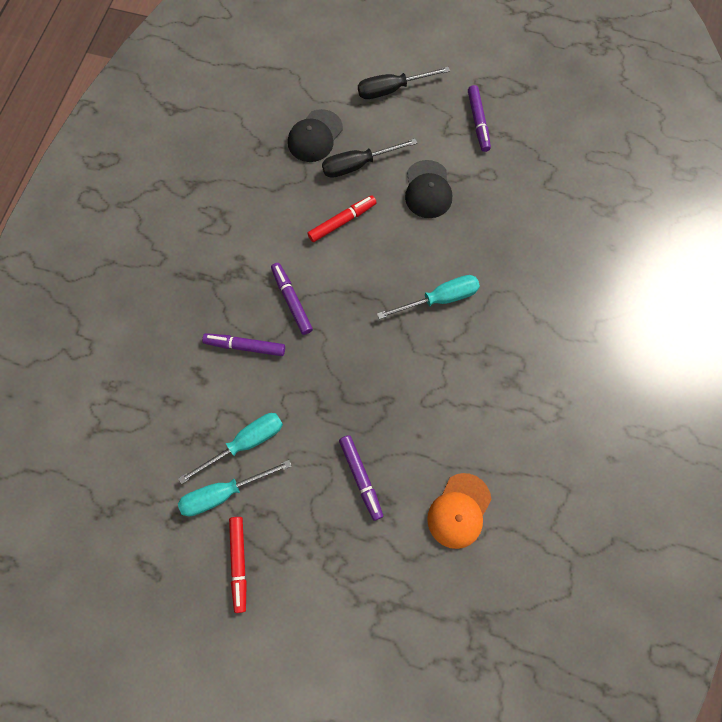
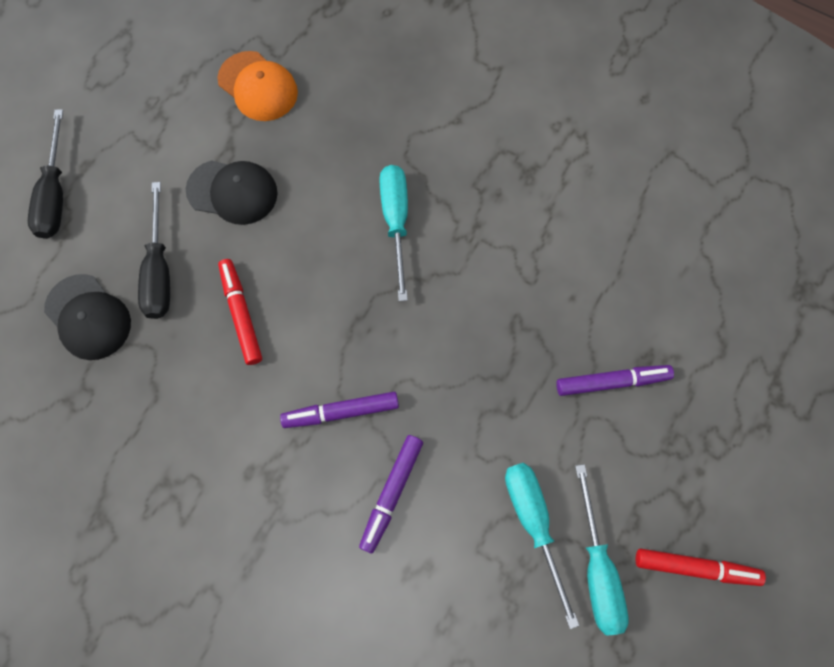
camera: 75 degrees left, 0 degrees up
orange cap [427,473,492,549] -> orange cap moved to [217,51,298,121]
purple marker [468,85,491,152] -> none

